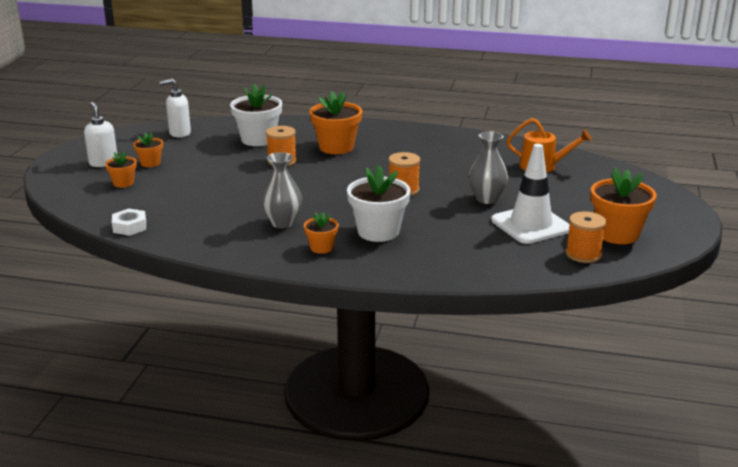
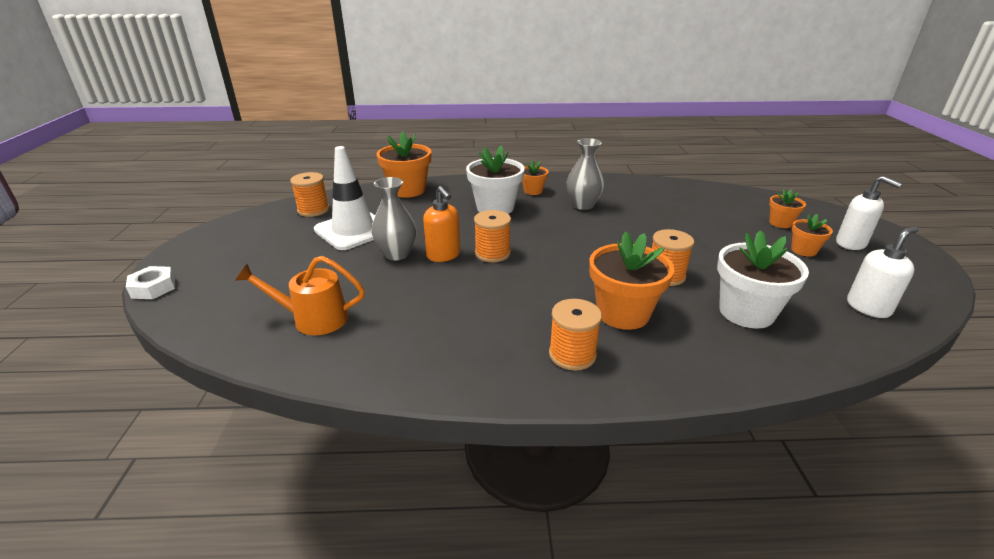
camera: 165 degrees right, 5 degrees up
white nut [112,209,146,236] -> white nut moved to [126,266,175,299]
orange flower pot [591,168,657,244] -> orange flower pot moved to [376,131,431,198]
none -> orange soap dispenser [423,186,460,262]
none -> orange spool [549,299,602,371]

